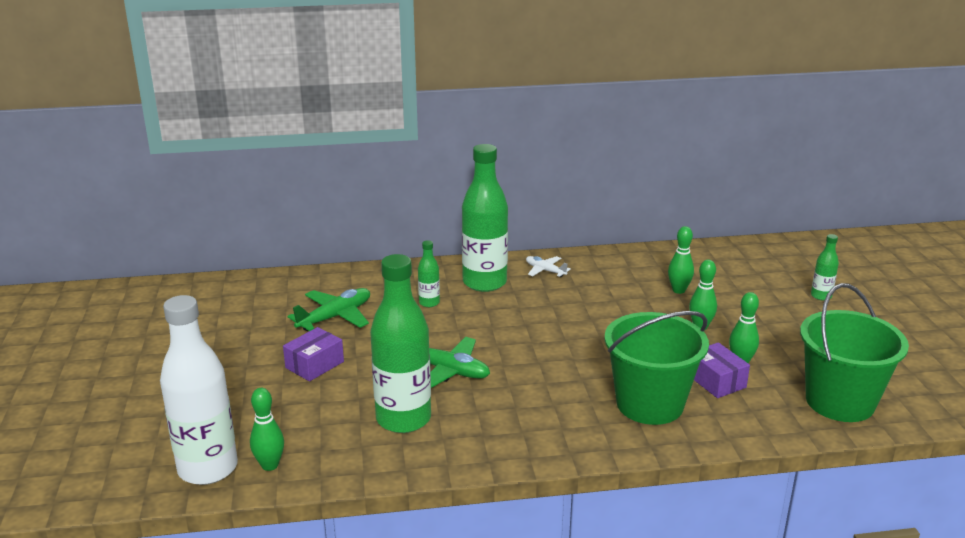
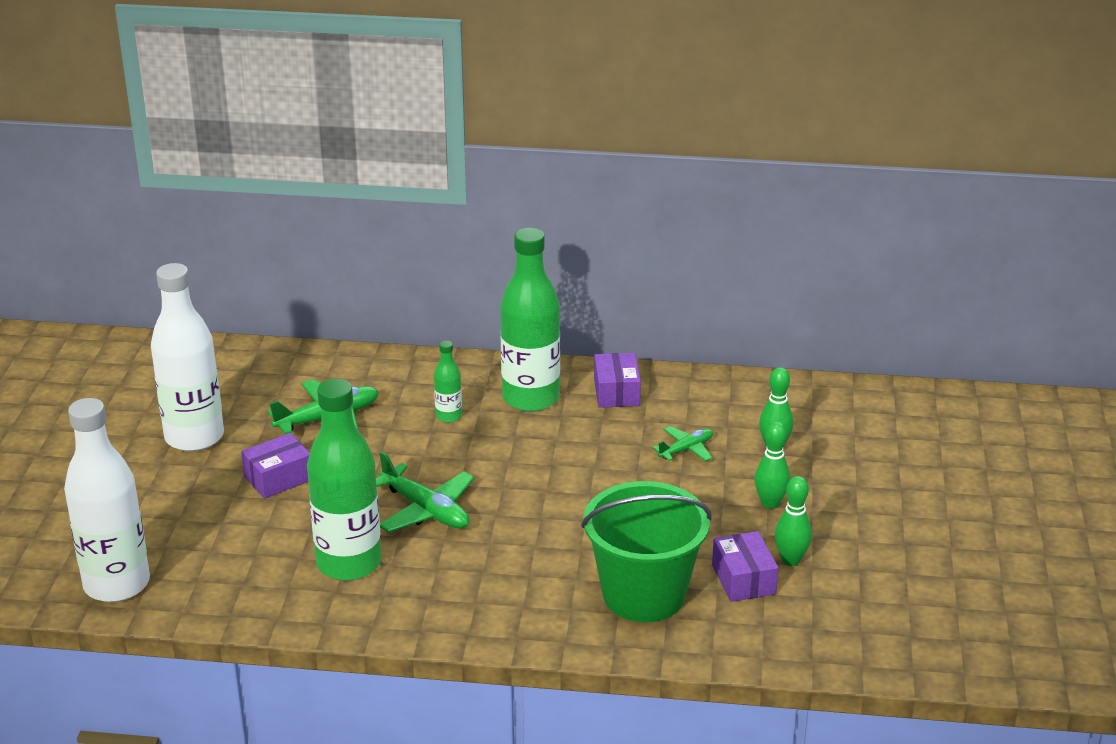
camera: 15 degrees right, 5 degrees up
green bowling pin [250,388,284,471] -> none
white plane [526,256,571,277] -> purple box [594,353,641,408]
green bucket [800,283,909,422] -> none
green bottle [811,234,839,301] -> none
none -> white bottle [151,263,224,452]
none -> green plane [652,426,713,461]

